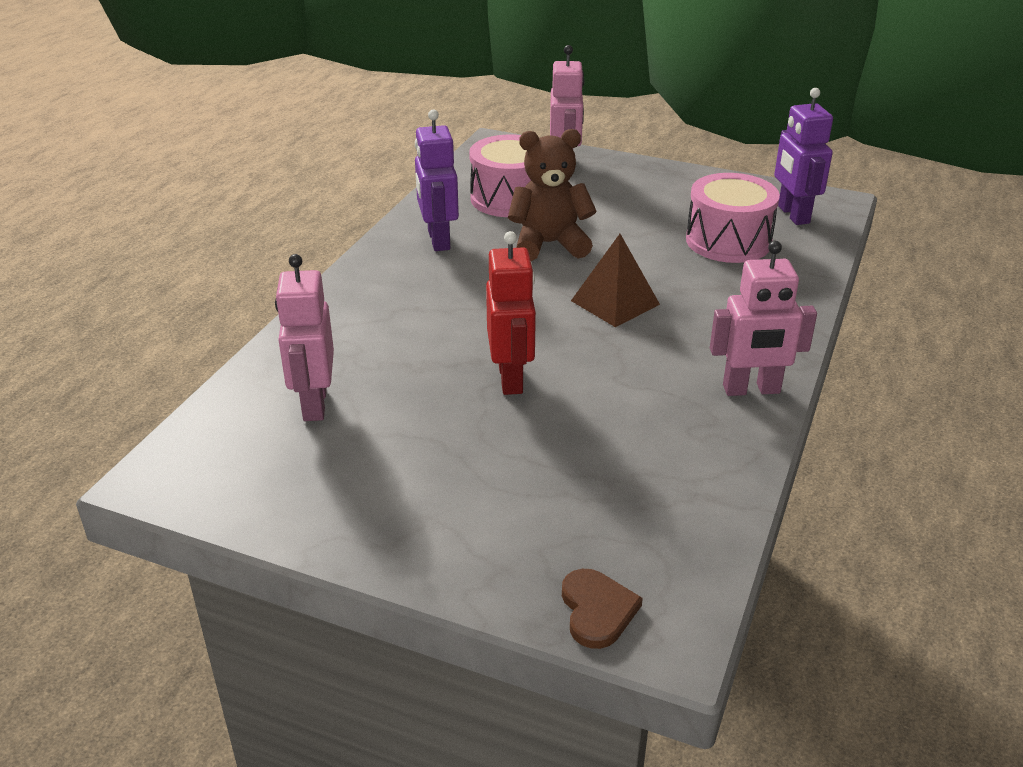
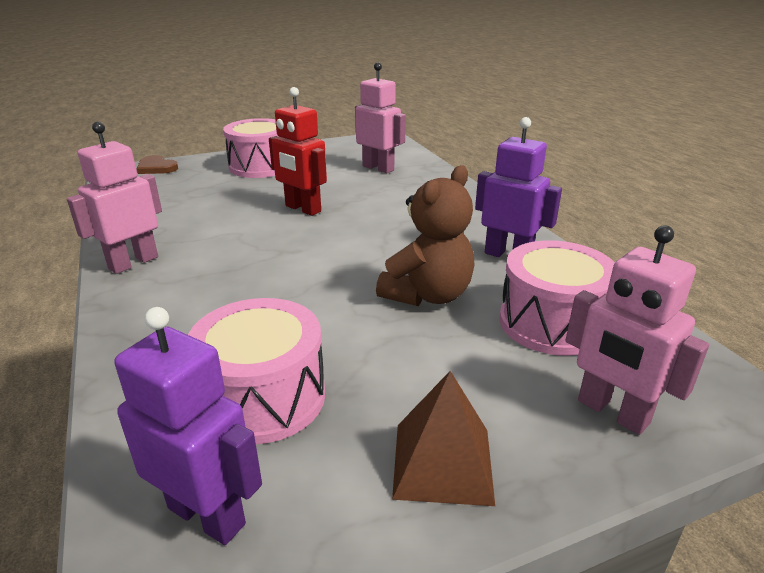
camera: 135 degrees right, 5 degrees down
brown pyramid [571,234,660,327] -> brown pyramid moved to [392,371,495,506]
none -> pink drum [223,118,279,178]

